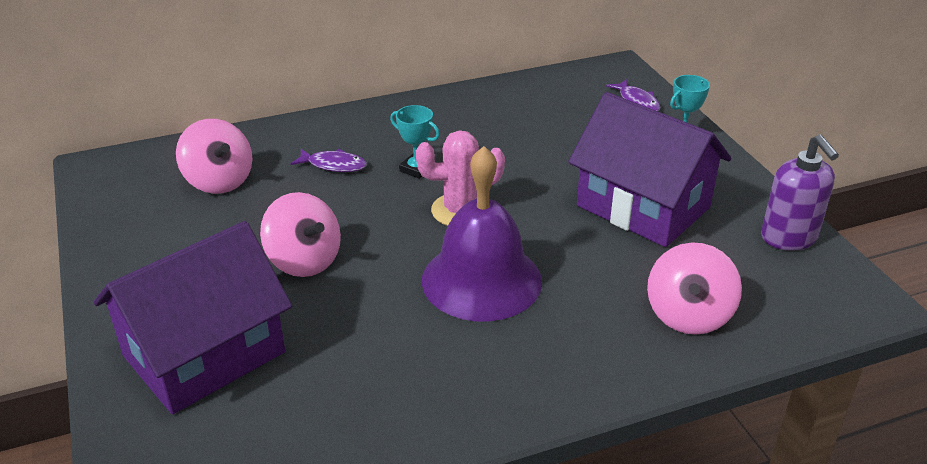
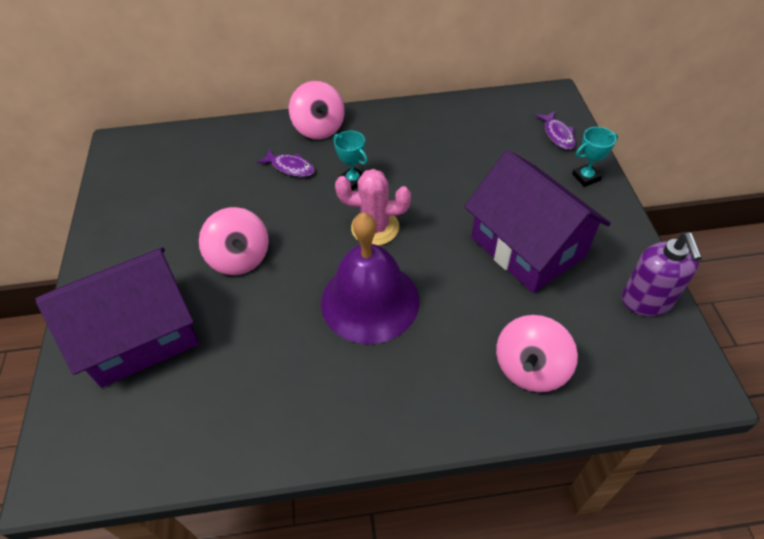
camera: 15 degrees right, 15 degrees up
pink spinning top [176,119,252,194] -> pink spinning top moved to [289,81,345,139]

